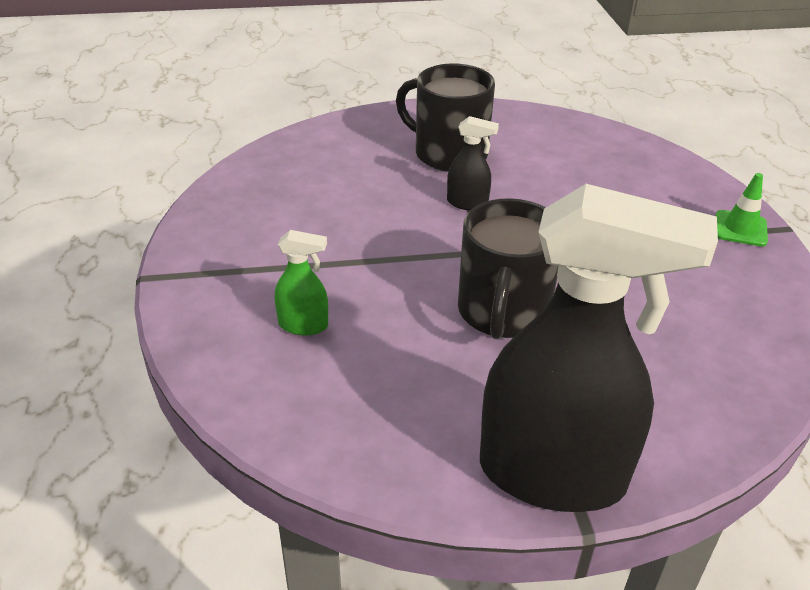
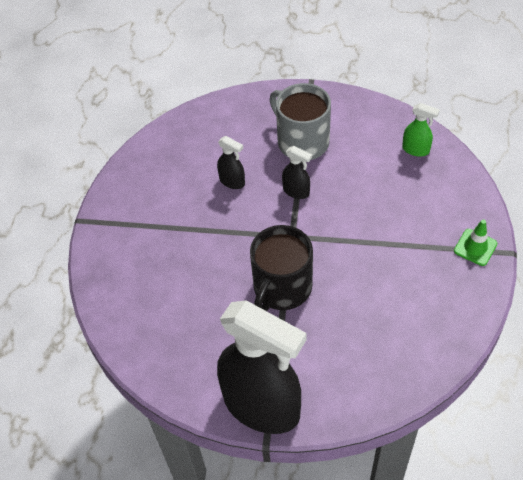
camera: 20 degrees right, 15 degrees up
green spray bottle [275,230,328,335] -> green spray bottle moved to [402,103,440,157]
black mug [396,63,495,171] -> grey mug [270,83,331,160]
none -> black spray bottle [217,136,245,189]

